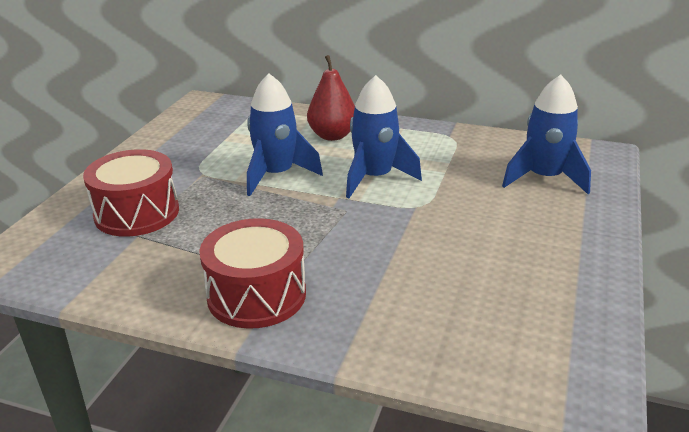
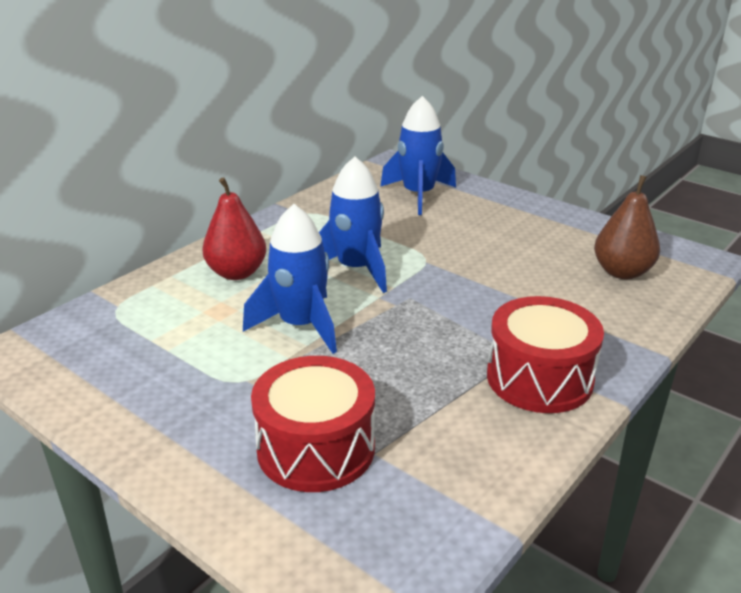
camera: 70 degrees left, 0 degrees up
none -> brown pear [594,175,660,279]

